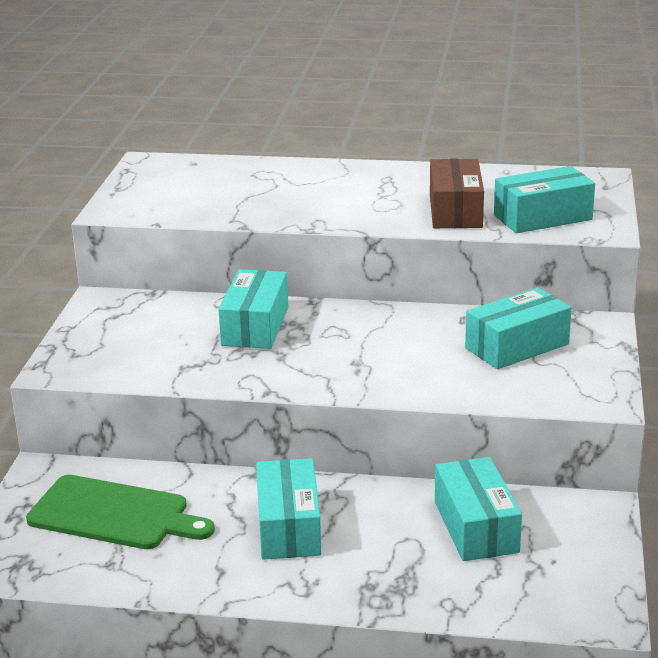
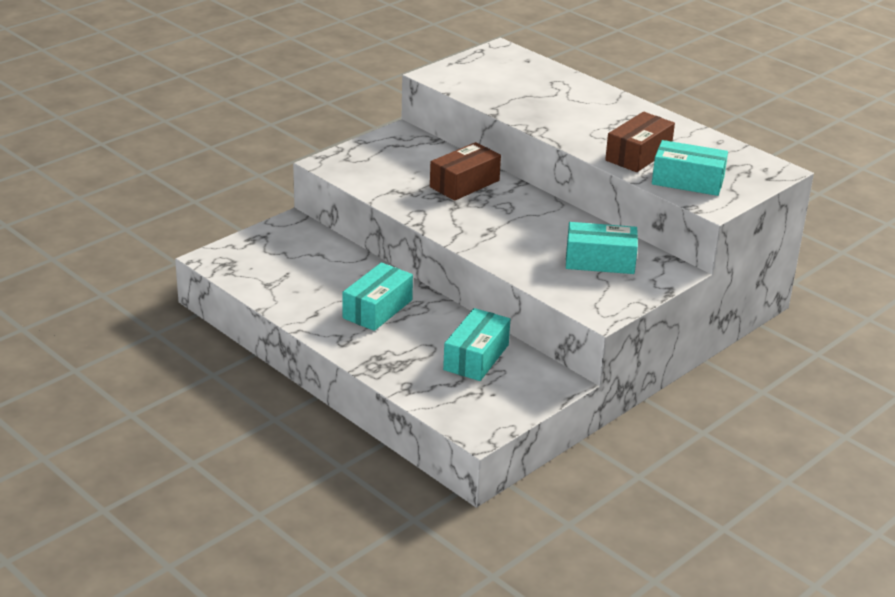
camera: 35 degrees right, 5 degrees up
green cutting board [26,475,215,549] -> none
turquoise box [218,269,288,349] -> brown box [430,142,501,201]

